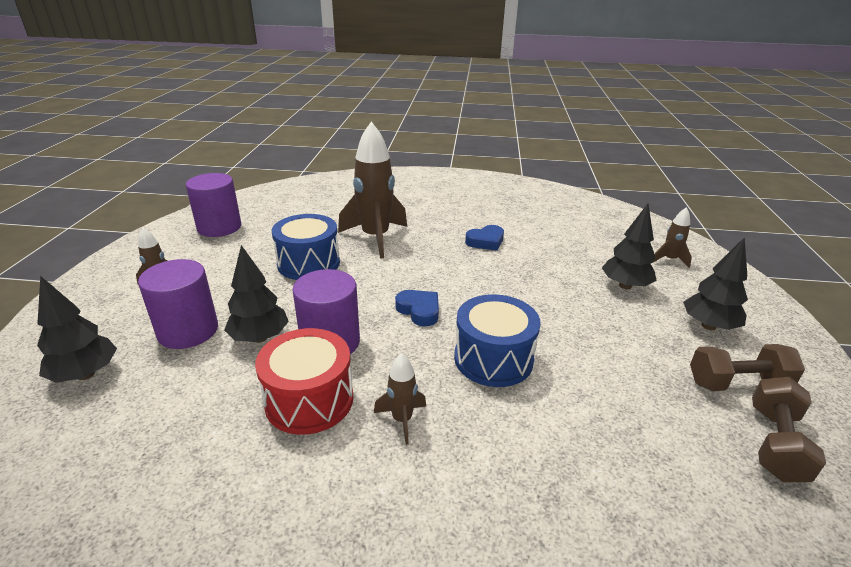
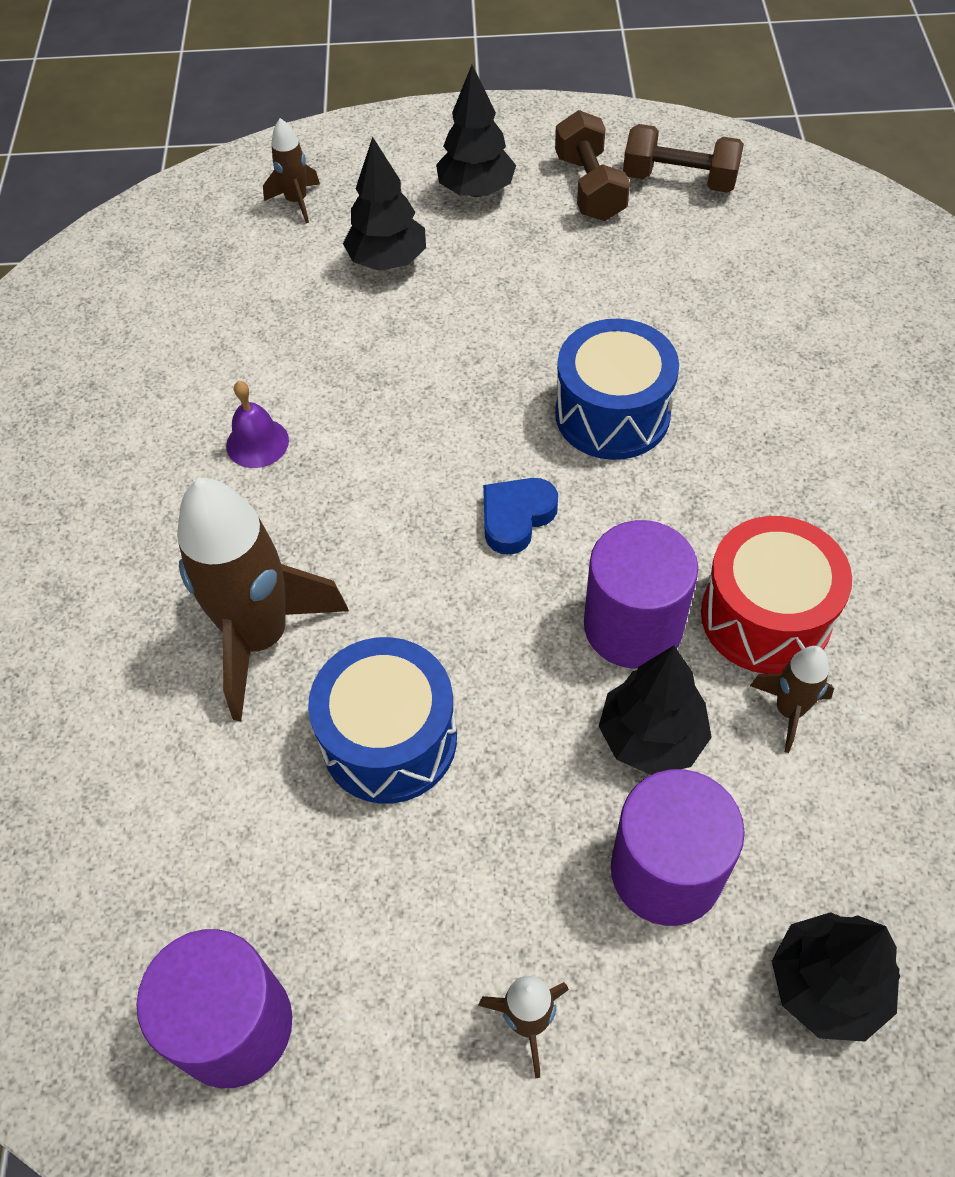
camera: 95 degrees left, 25 degrees up
brown rocket [374,353,426,445] -> brown rocket moved to [750,646,834,753]
blue heart [465,225,504,251] -> purple bell [226,381,289,468]

